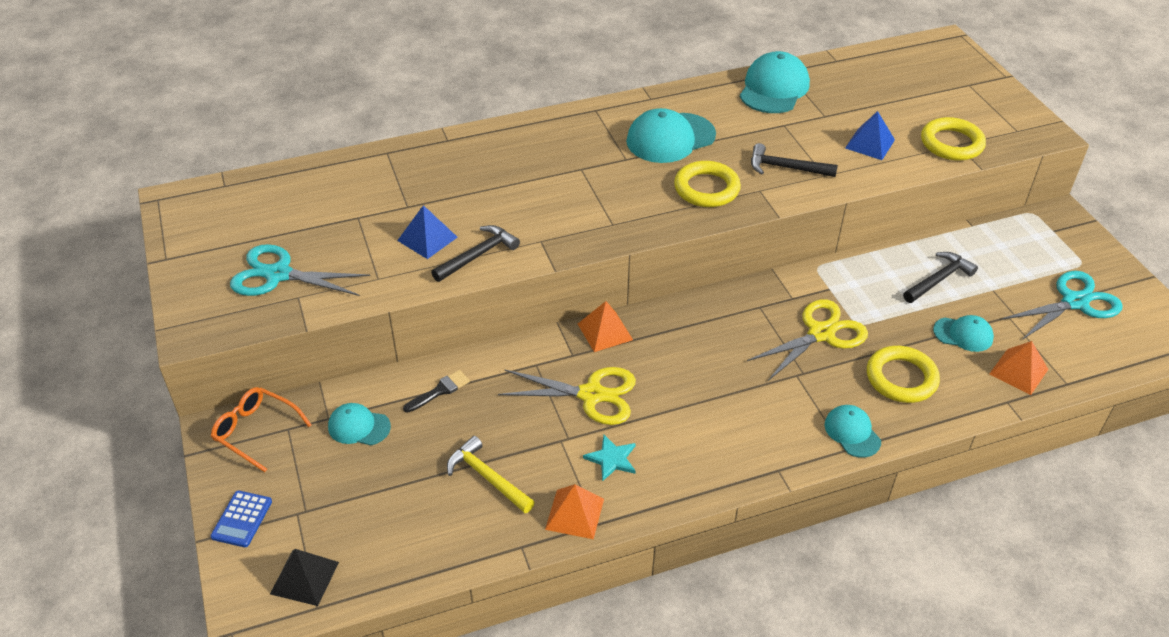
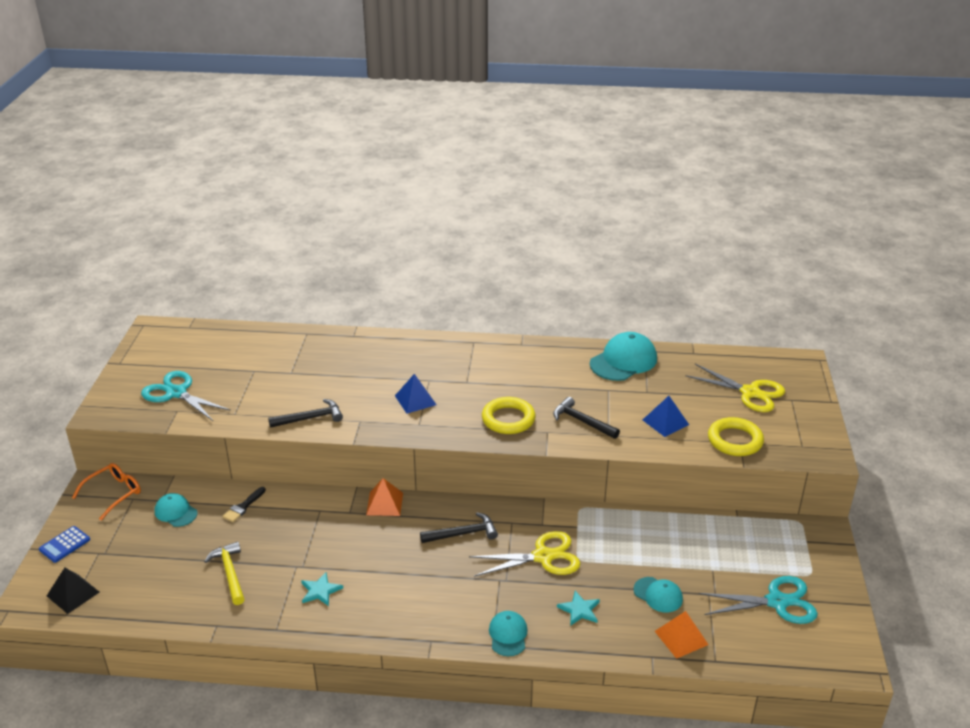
camera: 25 degrees right, 10 degrees down
orange glasses [211,387,311,472] -> orange glasses turned 75 degrees clockwise [72,463,141,521]
blue pyramid [397,205,458,259] -> blue pyramid moved to [395,374,437,414]
black brush [403,370,470,413] -> black brush turned 135 degrees clockwise [223,487,266,522]
yellow scissors [498,367,636,425] -> yellow scissors moved to [685,364,785,412]
orange pyramid [545,484,604,539] -> none
turquoise cap [626,108,716,163] -> none
yellow ring [867,346,940,403] -> turquoise star [557,591,600,626]
black hammer [903,252,978,303] -> black hammer moved to [420,512,498,543]

